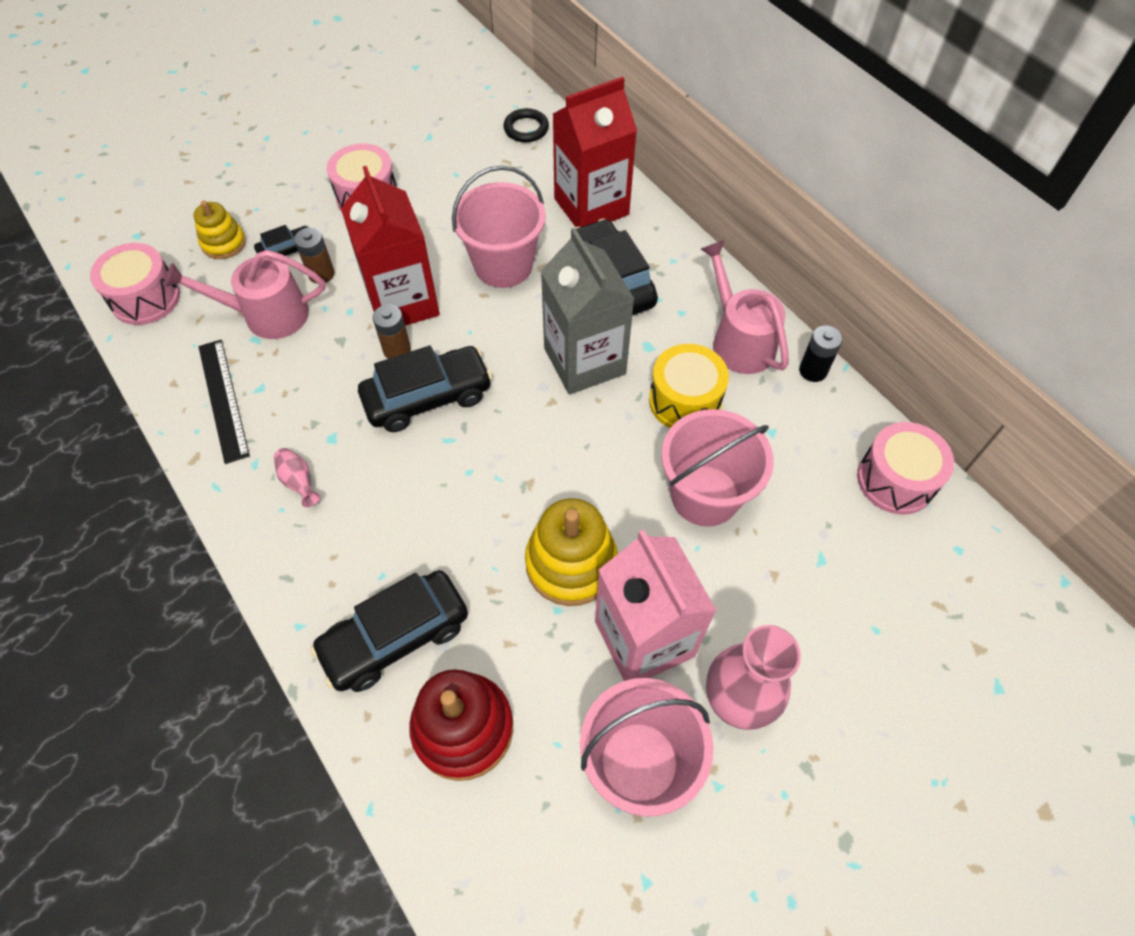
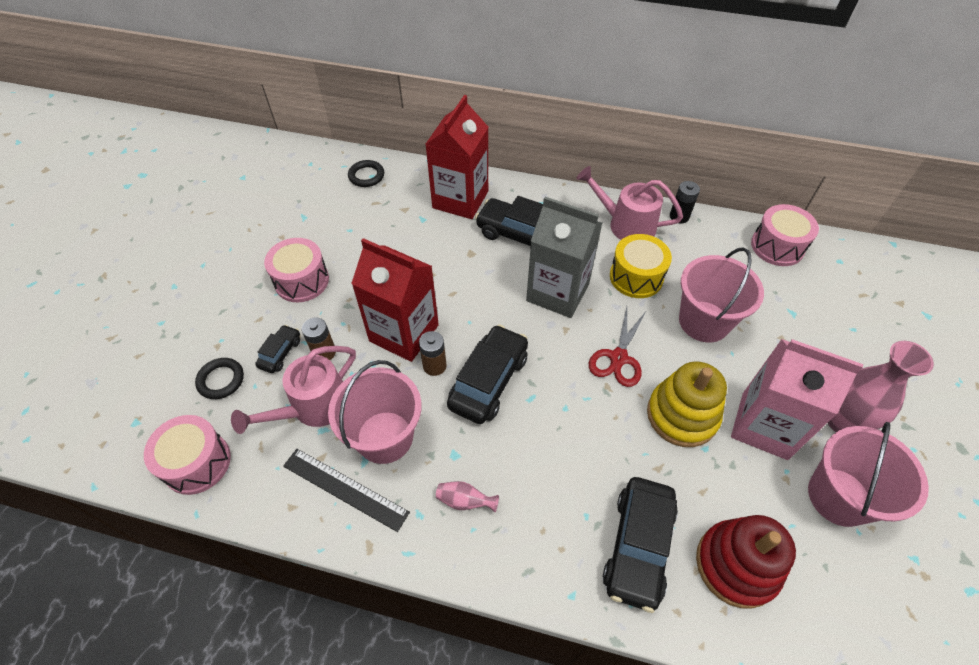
camera: 40 degrees left, 5 degrees down
yellow stacking toy [194,200,246,259] -> black ring [195,358,244,399]
pink bucket [452,165,546,288] -> pink bucket moved to [328,360,422,464]
none -> red scissors [589,307,647,387]

